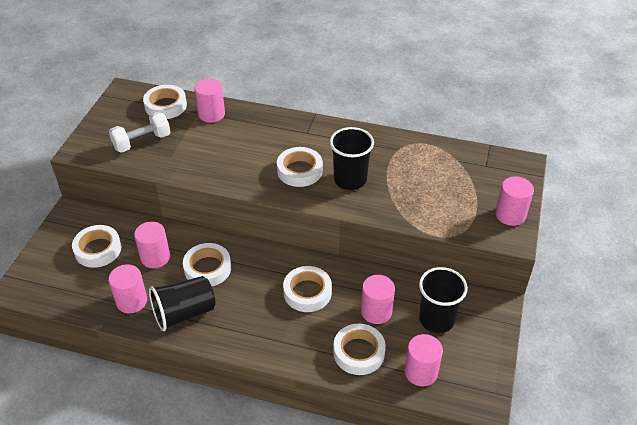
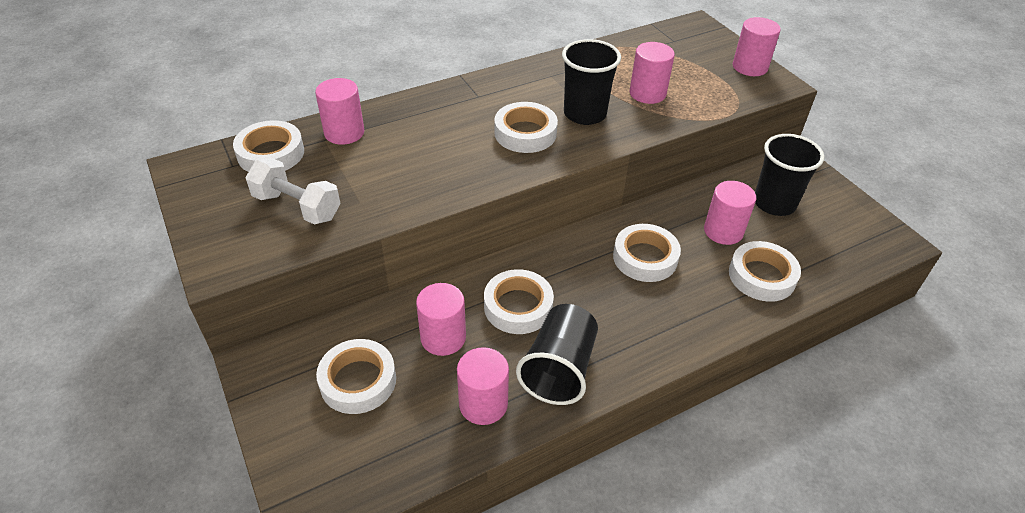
camera: 45 degrees left, 0 degrees up
white dumbbell [109,112,171,153] -> white dumbbell turned 75 degrees counterclockwise [245,158,341,225]
pink cylinder [405,334,443,386] -> pink cylinder moved to [629,42,675,104]

